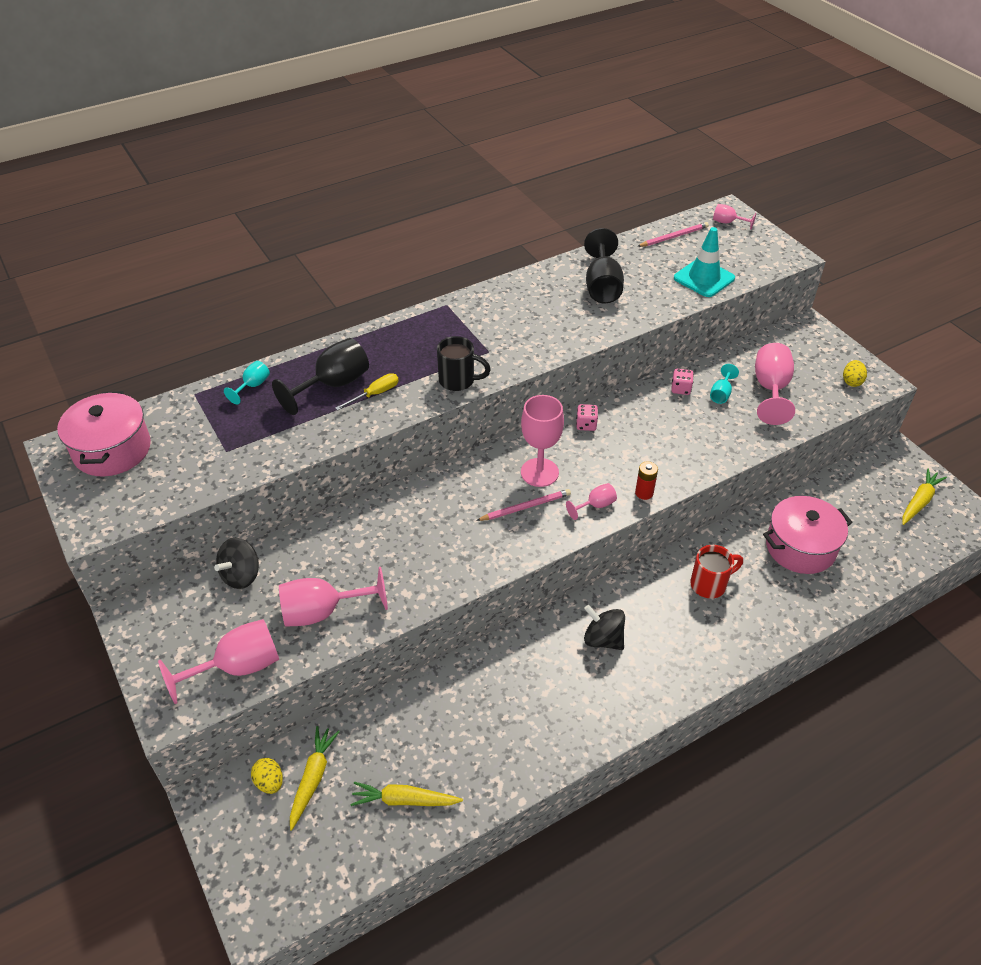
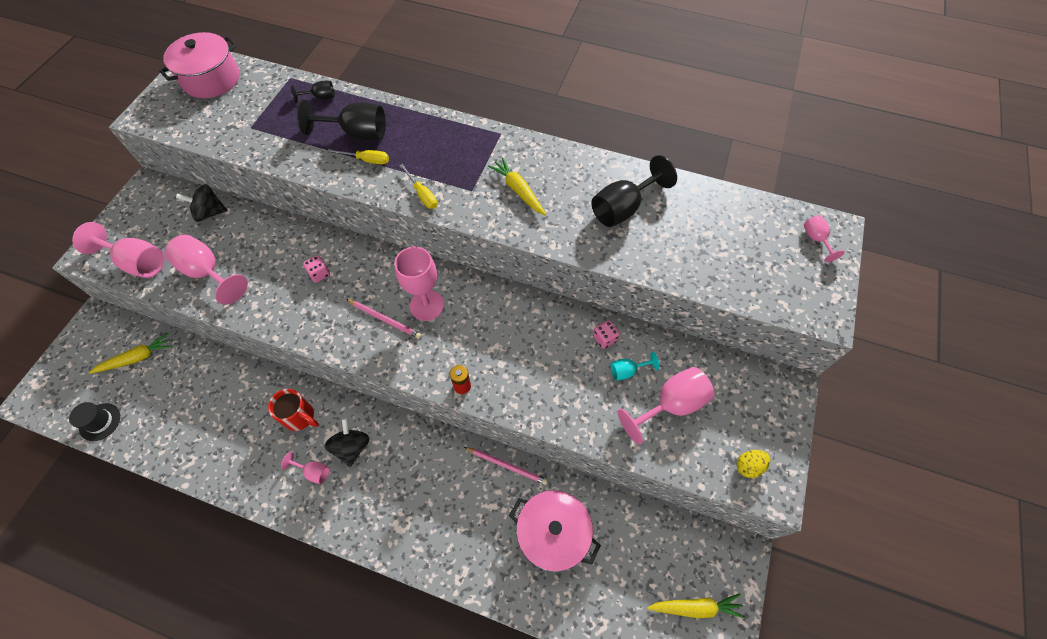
camera: 50 degrees right, 15 degrees up
turquoise goblet [224,361,270,404] -> black goblet [291,81,335,103]
yellow egg [251,758,283,794] -> none
yellow carrot [350,782,463,806] -> yellow carrot moved to [488,157,546,216]
black mug [437,336,491,391] -> yellow screwdriver [399,164,437,209]
pink goblet [566,483,617,520] -> pink goblet moved to [281,452,330,484]
pink dice [576,404,598,431] -> pink dice moved to [303,255,330,283]
pink pencil [637,222,709,247] -> pink pencil moved to [464,447,548,485]
turquoise traffic cone [674,227,735,297] -> none
red mug [691,545,743,599] -> red mug moved to [268,389,319,431]
none -> black hat [69,402,120,441]

